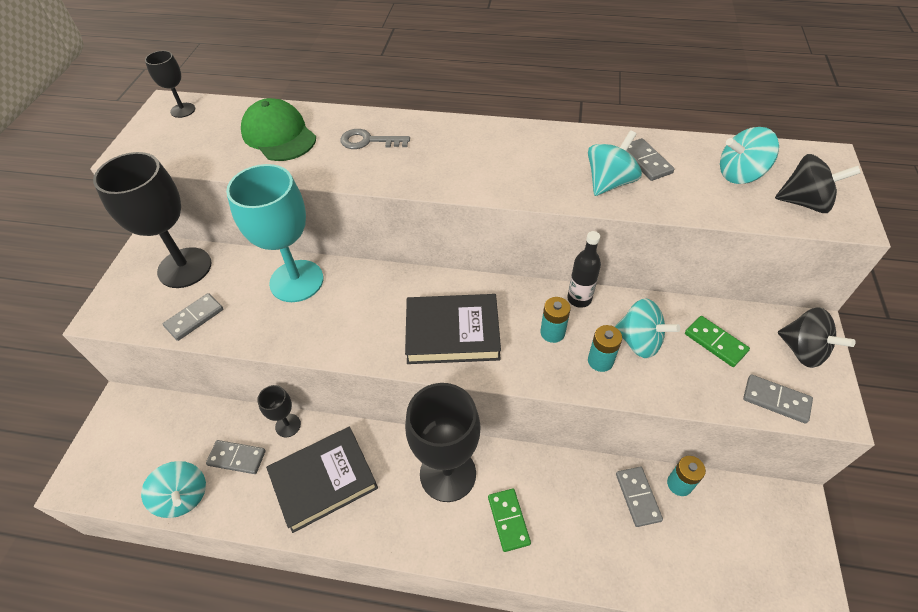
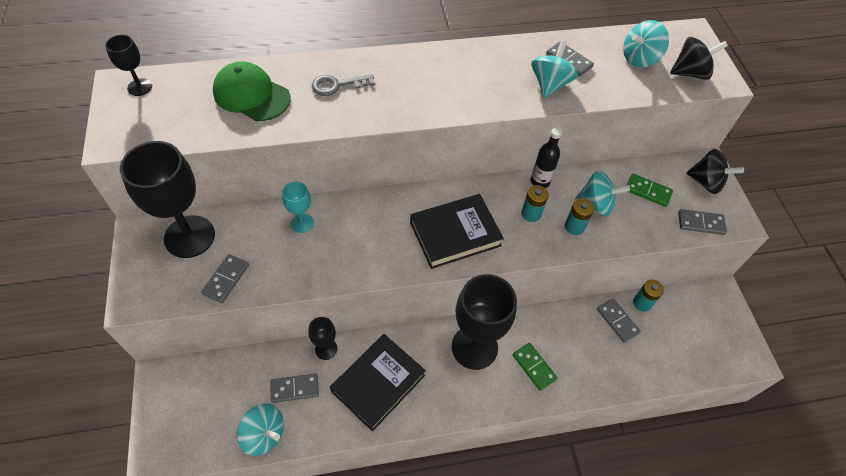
camera: 25 degrees left, 5 degrees up
turquoise goblet [226,164,324,302] -> turquoise goblet [282,182,314,233], size x0.47

